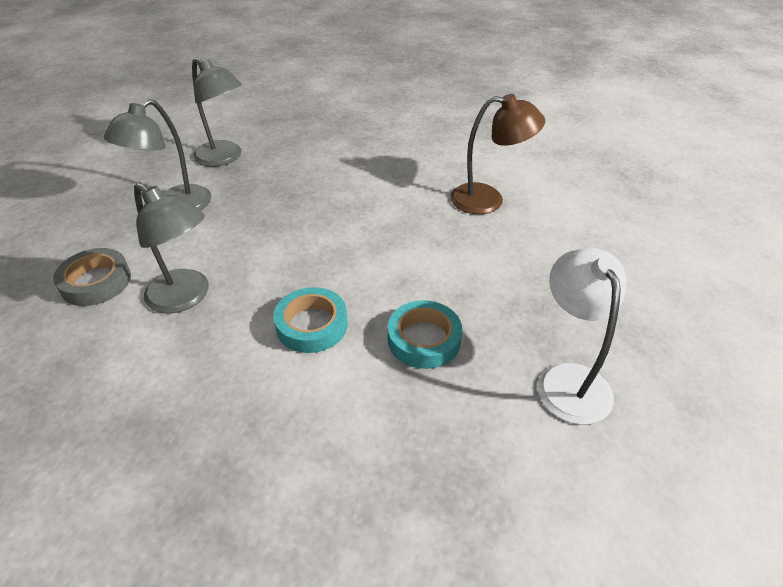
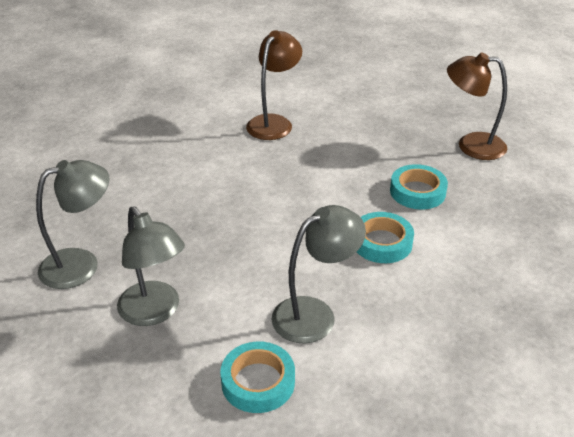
camera: 70 degrees left, 5 degrees down
grey tape [53,248,131,306] -> turquoise tape [220,341,295,413]
white lamp [538,248,627,424] -> brown lamp [447,53,507,160]

